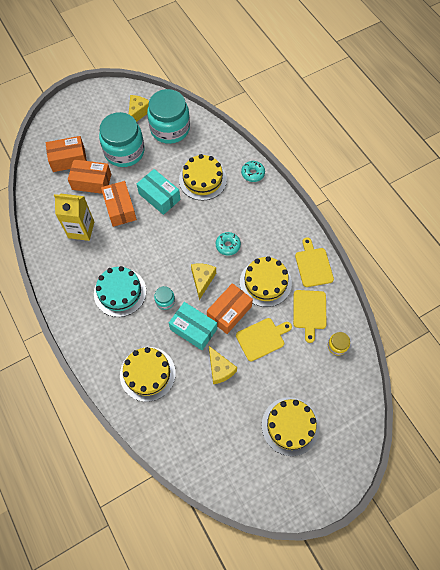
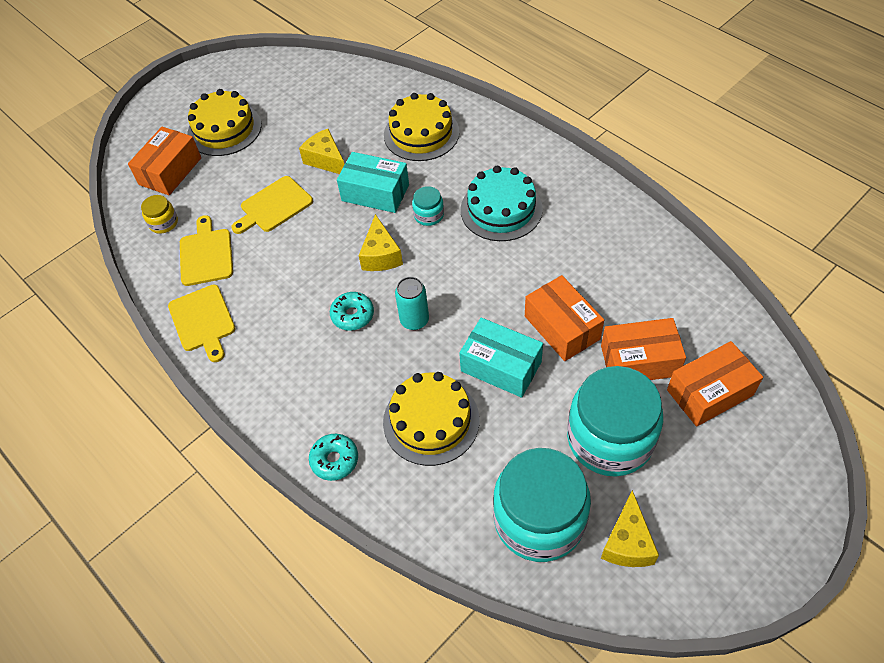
camera: 170 degrees right, 10 degrees down
yellow carton [54,194,94,241] -> none
orange box [207,283,253,334] -> orange box moved to [128,127,201,195]
yellow cake [240,256,292,307] -> none
none -> turquoise can [395,277,429,330]

